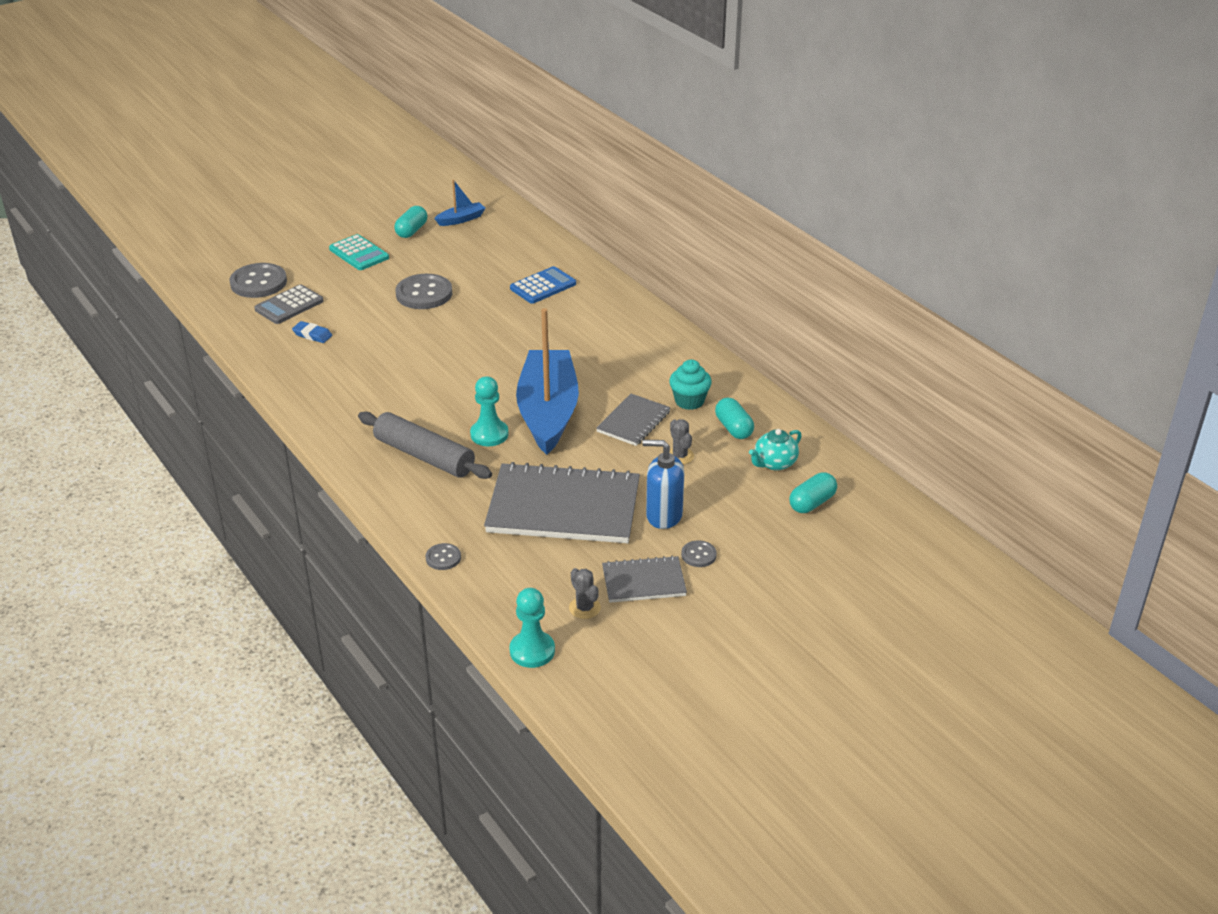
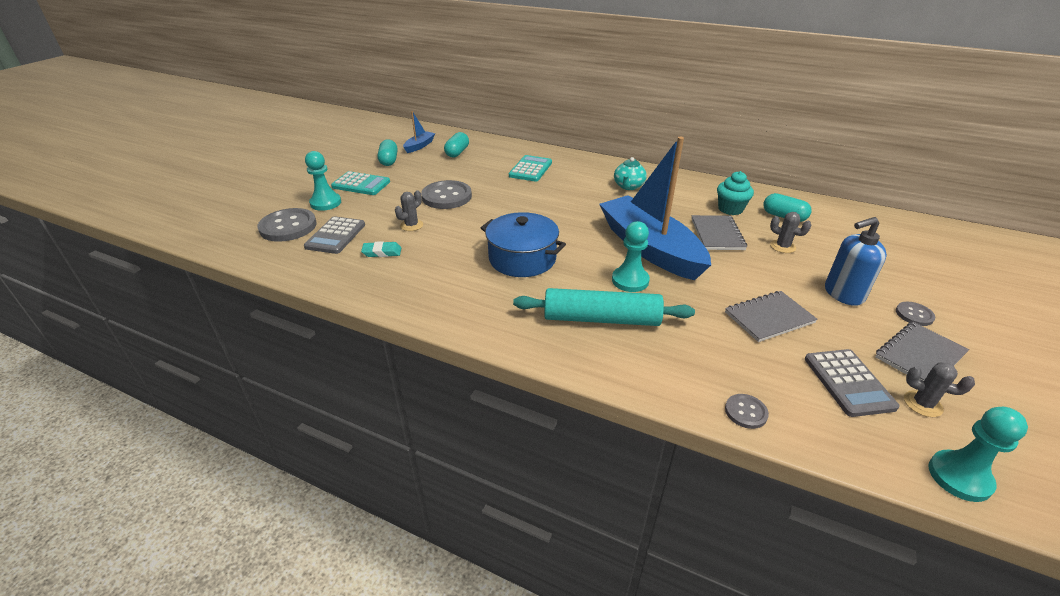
camera: 30 degrees left, 0 degrees up
blue eraser [292,321,332,343] -> turquoise eraser [361,241,401,257]
grey rolling pin [358,412,492,479] -> turquoise rolling pin [513,288,695,326]
grey notebook [484,462,640,543] -> grey notebook [725,291,818,342], size x0.51
blue calculator [510,266,576,304] -> turquoise calculator [509,155,552,182]
turquoise teapot [749,429,802,471] -> turquoise teapot moved to [614,157,647,190]
turquoise capsule [789,472,837,513] -> turquoise capsule moved to [444,132,469,157]
none -> turquoise pawn [305,151,341,211]
none -> grey cactus [395,190,423,231]
none -> blue pot [481,212,566,277]
none -> grey calculator [805,349,900,417]

